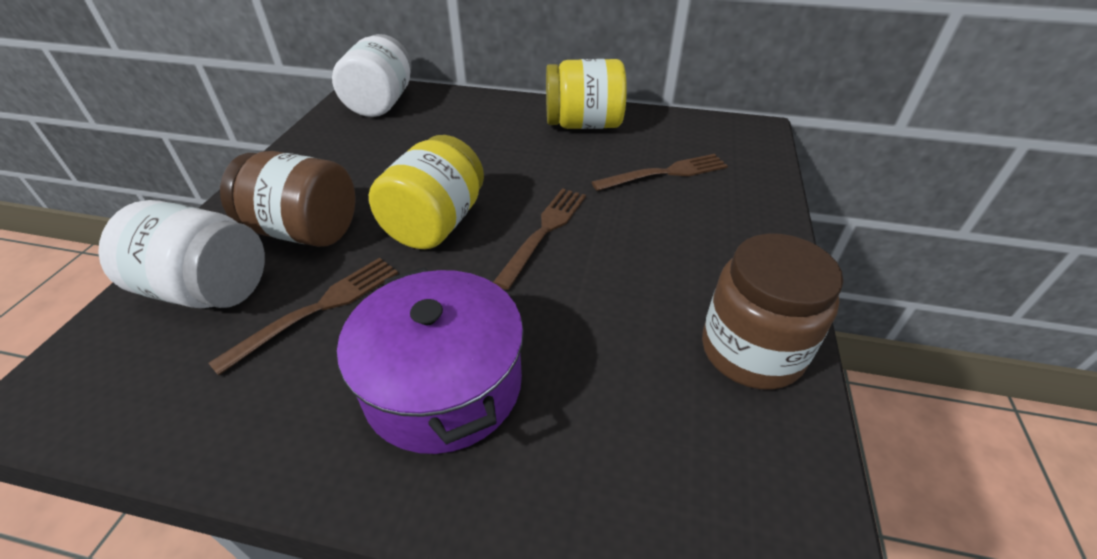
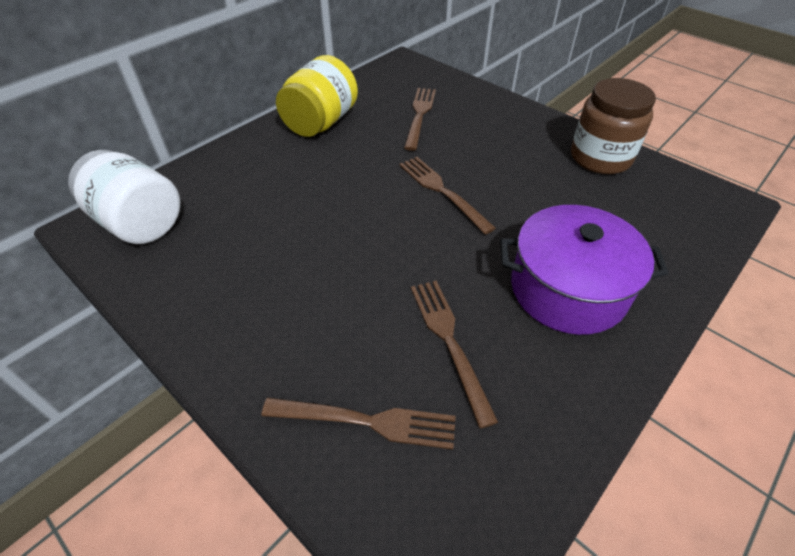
camera: 60 degrees left, 5 degrees up
white jar [98,200,265,308] -> brown fork [261,397,456,450]
brown jar [220,151,355,247] -> none
yellow jar [369,135,484,249] -> none

